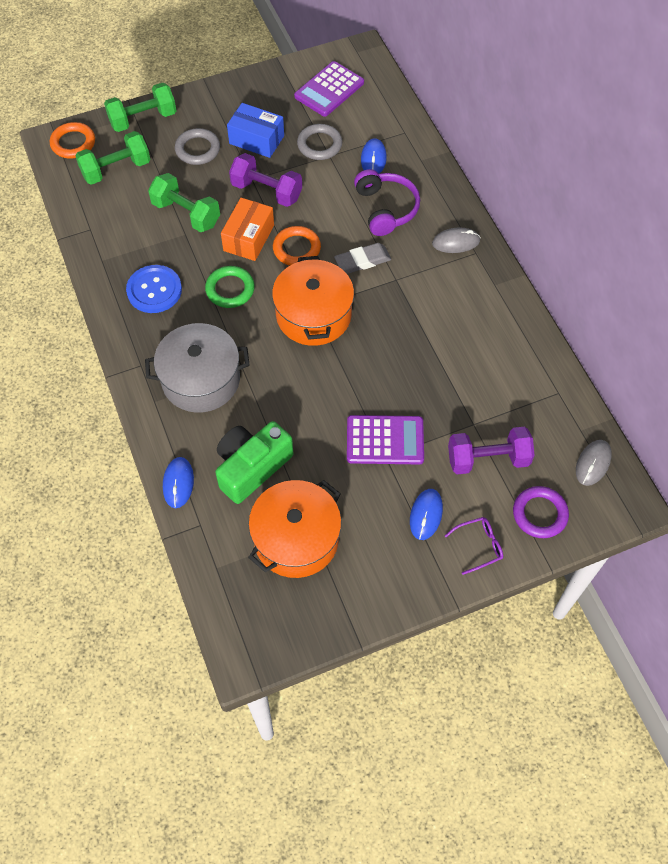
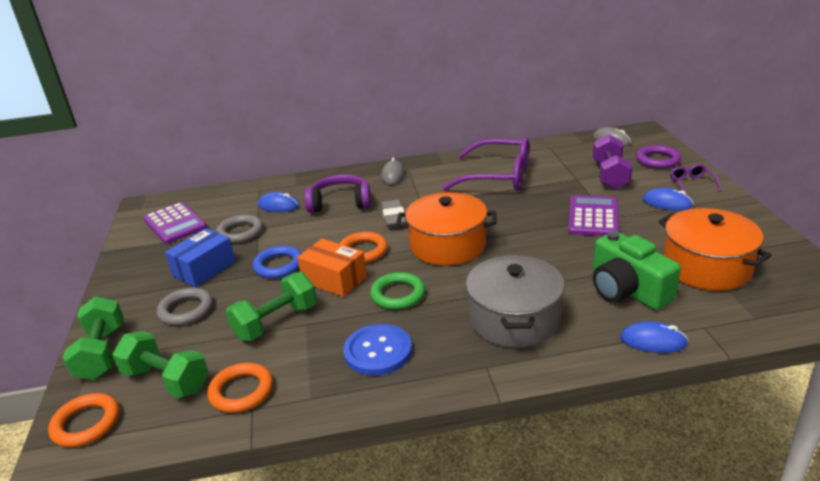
camera: 75 degrees left, 30 degrees down
green dumbbell [76,131,151,185] -> green dumbbell turned 45 degrees counterclockwise [112,331,209,398]
purple dumbbell [229,153,302,207] -> blue ring [253,245,302,279]
none -> orange ring [207,363,273,413]
none -> purple glasses [442,137,529,191]

